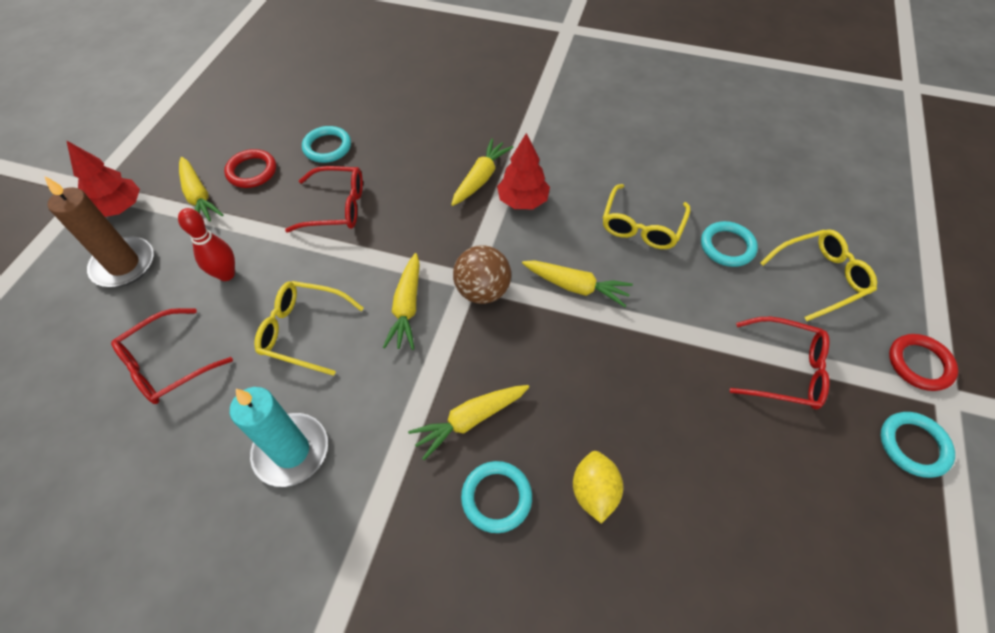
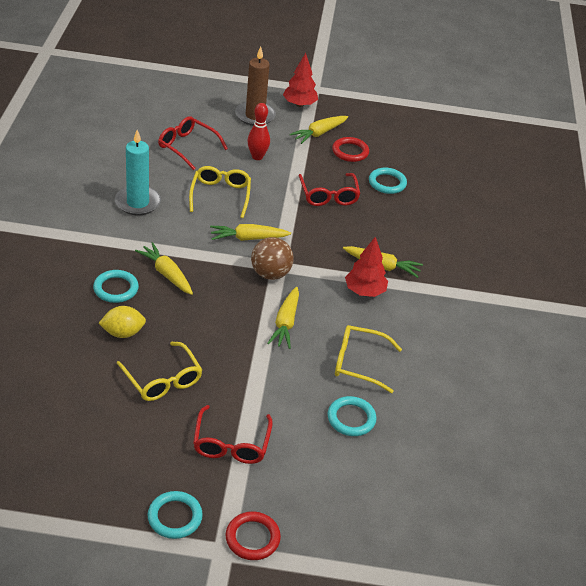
camera: 75 degrees right, 15 degrees down
yellow glasses [760,229,877,321] -> yellow glasses moved to [117,342,202,401]

